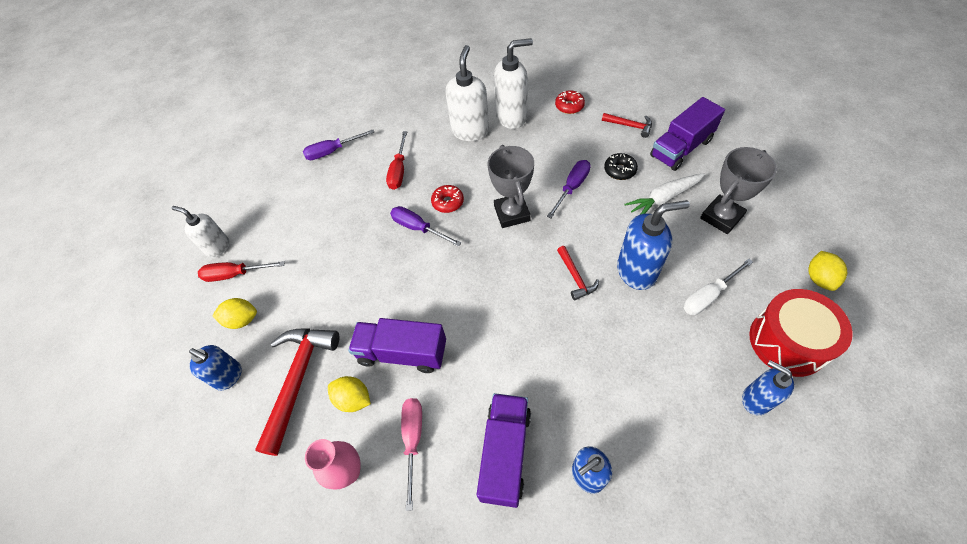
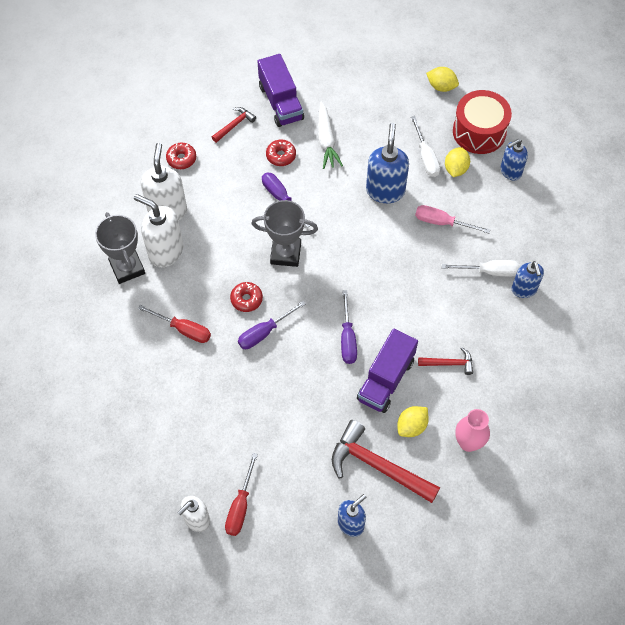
camera: 75 degrees left, 5 degrees up
yellow lemon [212,298,257,329] -> yellow lemon moved to [445,147,470,177]
purple screwdriver [303,130,374,160] -> purple screwdriver moved to [341,290,357,364]
pink screwdriver [401,398,422,511] -> pink screwdriver moved to [415,205,490,233]
purple truck [477,393,531,508] -> none
red hammer [557,246,599,300] -> red hammer moved to [418,347,473,375]
black donut [604,153,638,180] -> red donut [266,139,296,166]
grey trophy [700,147,777,234] -> grey trophy moved to [95,212,145,284]
none -> white screwdriver [442,260,520,276]

